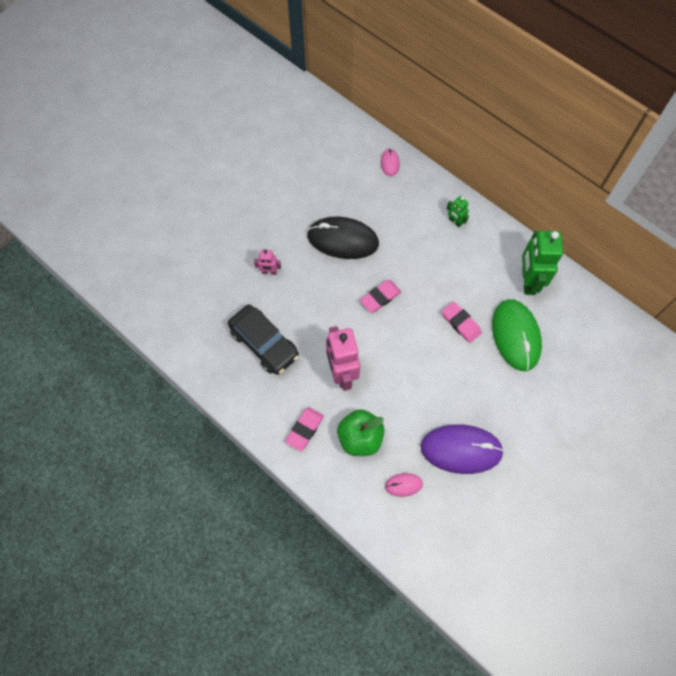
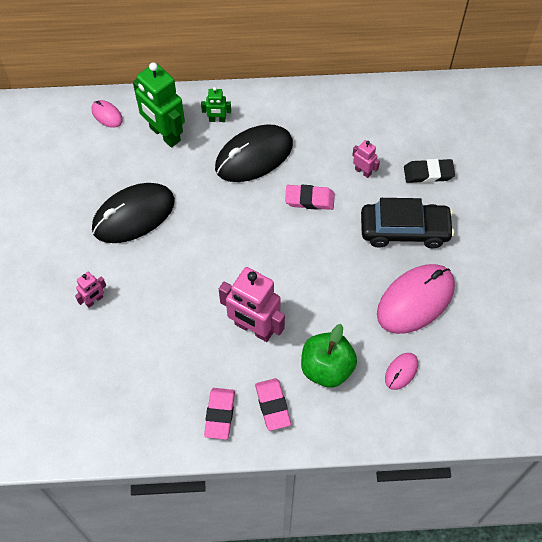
camera: 45 degrees left, 5 degrees down
black car [228,305,299,375] -> black car moved to [361,198,454,248]
pink eraser [360,280,401,313] -> pink eraser moved to [204,388,235,440]
purple mouse [420,424,504,474] -> pink mouse [377,264,455,334]
green mouse [492,299,542,371] -> pink robot [352,140,380,178]
green robot [522,231,563,295] -> green robot moved to [133,62,185,148]
none -> black mouse [215,124,293,182]
none -> black eraser [404,159,455,183]

